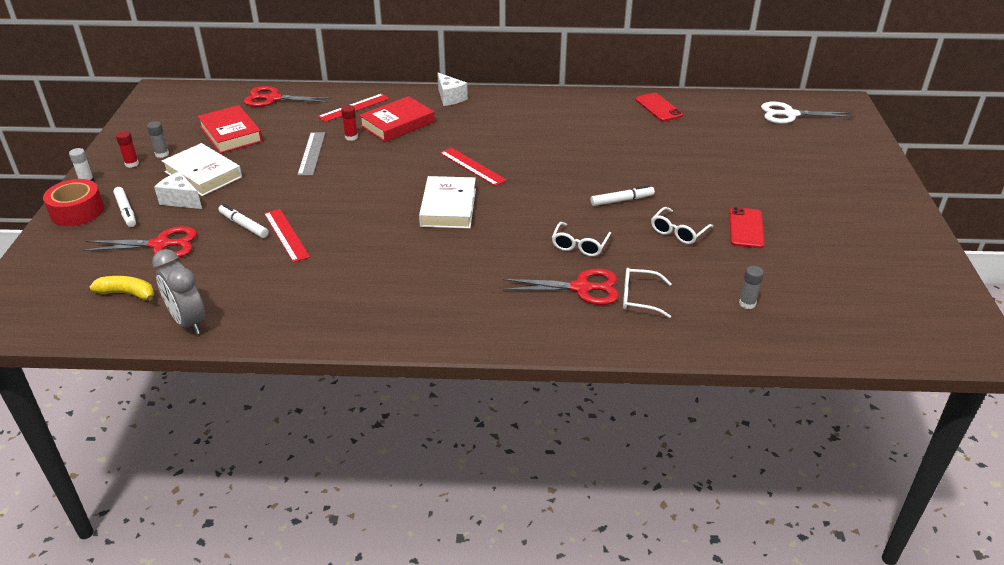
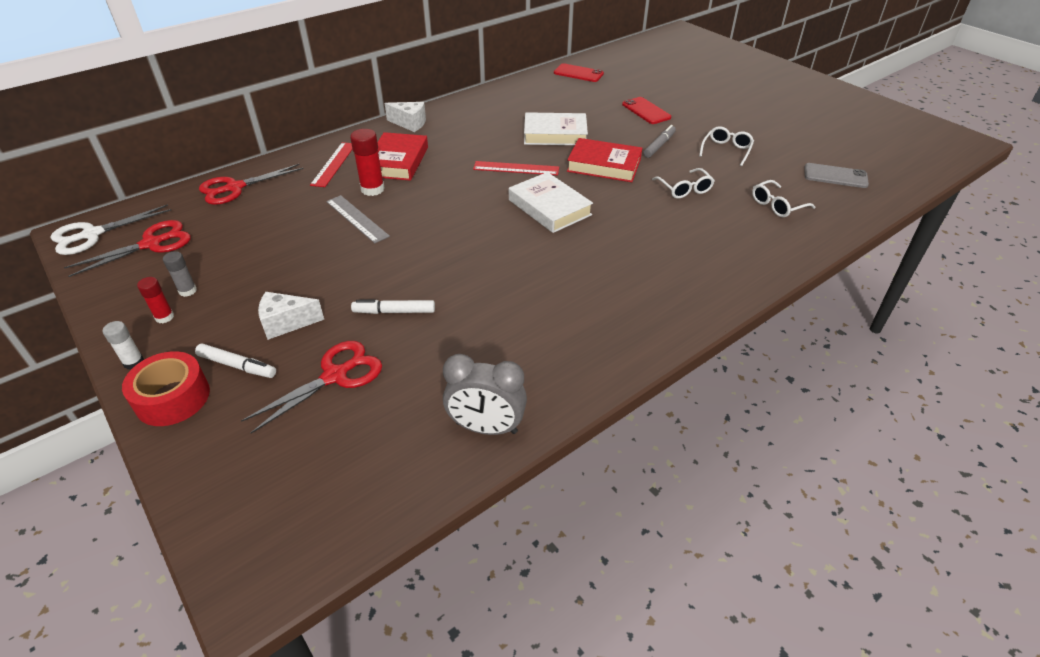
camera: 40 degrees left, 5 degrees up
yellow banana [90,276,155,304] -> none
white book [162,143,242,196] -> white book moved to [524,112,588,145]
red book [198,105,263,153] -> red book moved to [567,138,642,182]
red ruler [264,209,310,263] -> none
red glue stick [341,105,358,141] -> red glue stick [350,129,385,196], size x1.65
red scissors [502,269,619,305] -> red scissors moved to [64,220,191,277]
white marker [591,185,655,206] -> grey marker [643,125,676,158]
white glasses [651,207,713,244] -> white glasses turned 150 degrees counterclockwise [699,126,754,166]
red phone [729,207,765,248] -> red phone moved to [622,97,671,124]
grey glue stick [739,266,764,309] -> grey phone [805,163,869,188]
white scissors [761,101,854,124] -> white scissors moved to [51,204,171,255]

